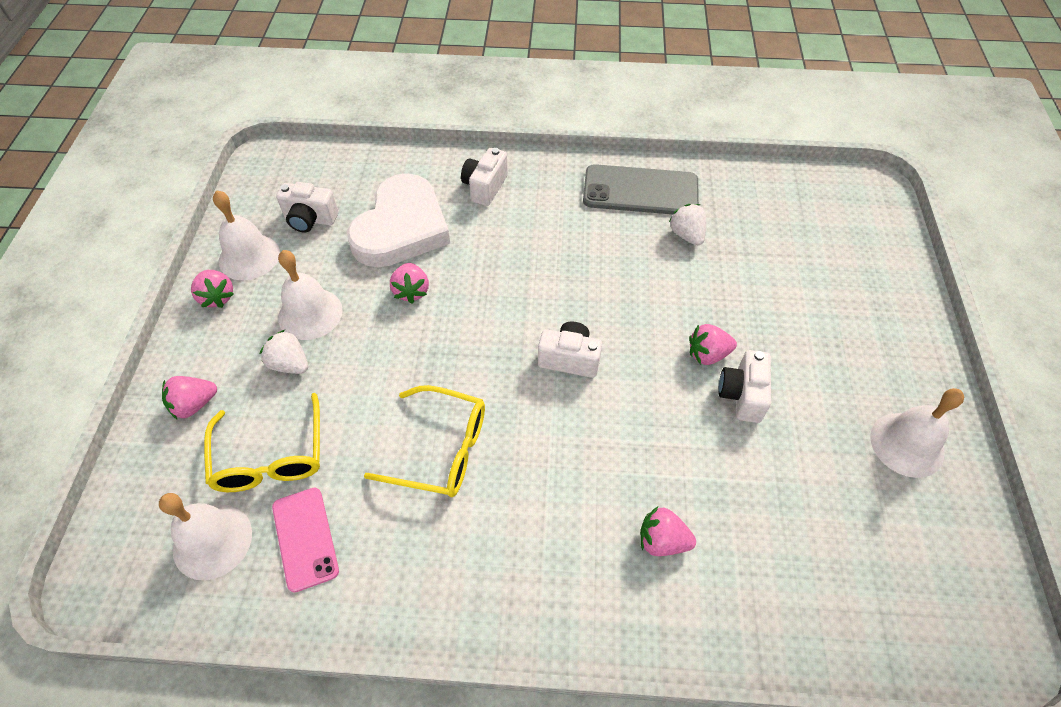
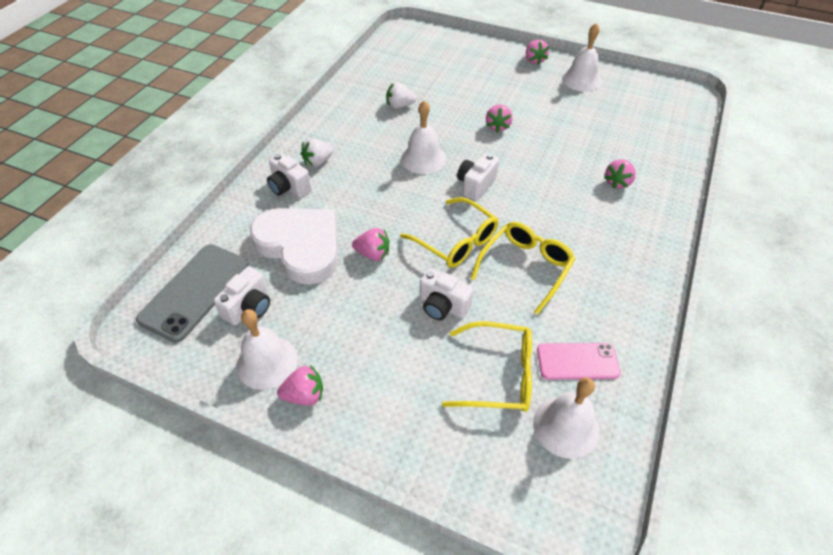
camera: 70 degrees left, 5 degrees down
pink strawberry [162,376,217,419] -> pink strawberry moved to [526,39,549,65]
white strawberry [260,330,308,374] -> white strawberry moved to [301,139,334,167]
white bell [278,250,343,340] -> white bell moved to [401,100,446,174]
grey phone [583,164,699,214] -> grey phone moved to [136,244,248,343]
white camera [718,350,771,423] -> white camera moved to [420,268,473,320]
none -> yellow glasses [400,197,499,268]

